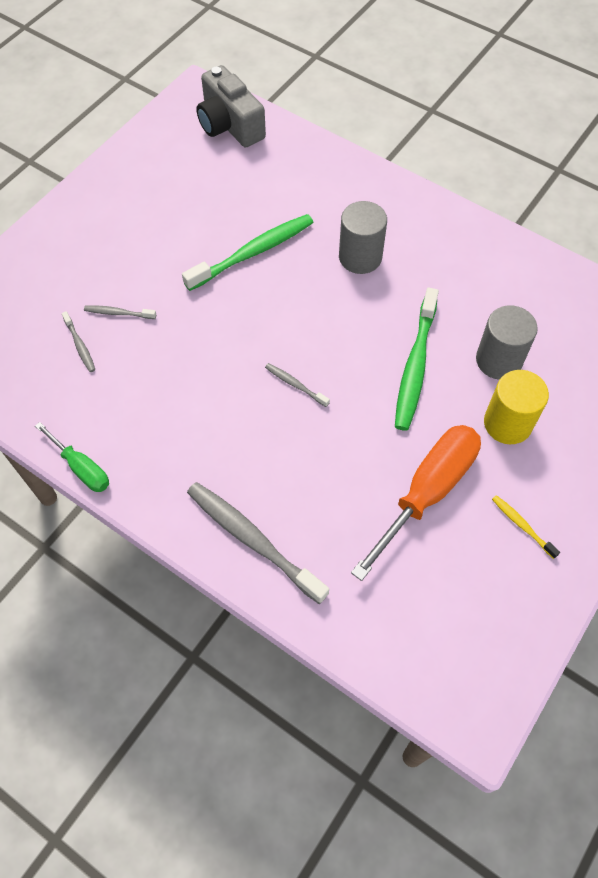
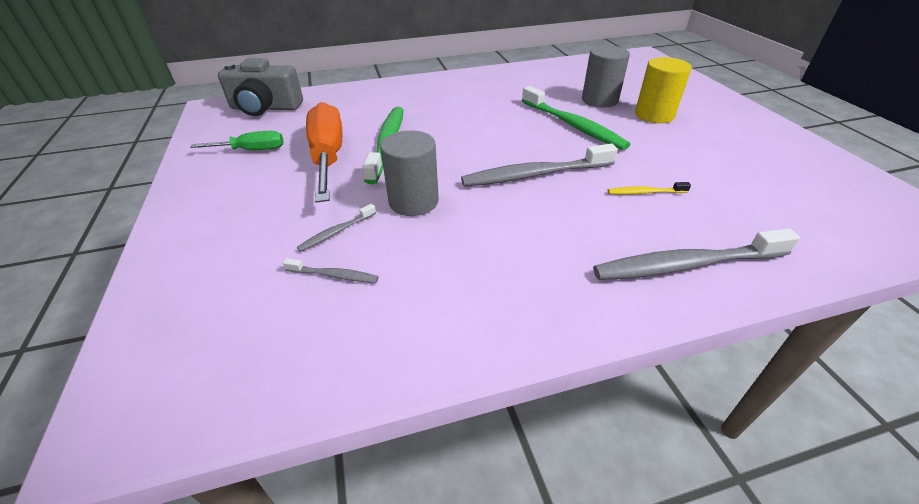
camera: 50 degrees left, 20 degrees down
green screwdriver [35,422,109,492] -> green screwdriver moved to [190,131,283,150]
grey toothbrush [265,363,330,407] -> grey toothbrush [461,144,618,187], size x2.12
grey cylinder [339,201,387,274] -> grey cylinder moved to [380,130,439,216]
orange screwdriver [351,425,481,581] -> orange screwdriver moved to [306,102,342,203]
yellow toothbrush [492,495,560,559] -> yellow toothbrush moved to [608,182,691,195]

